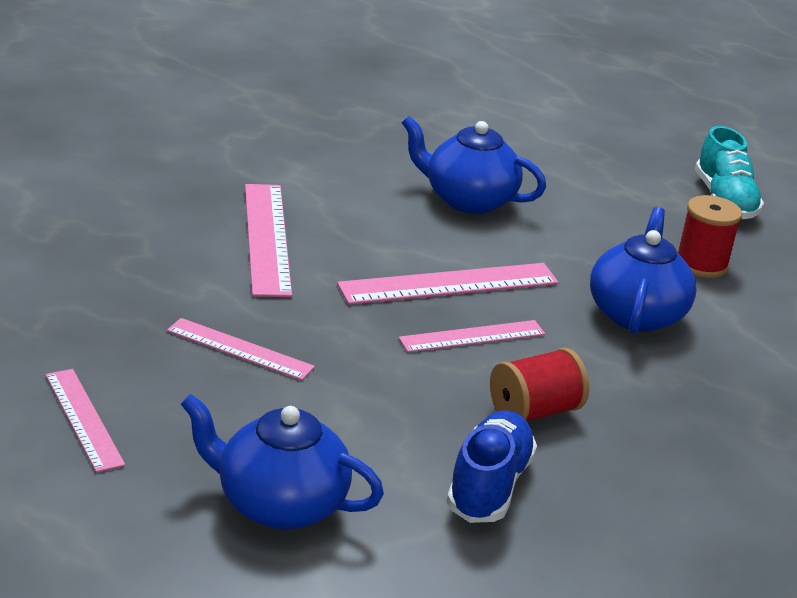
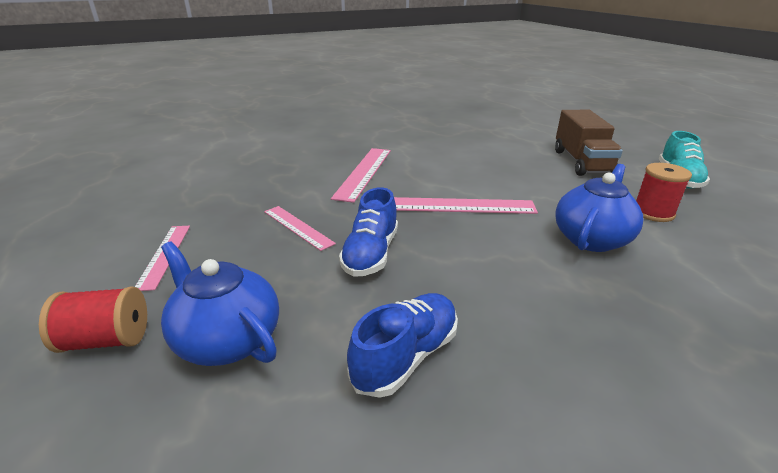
camera: 25 degrees right, 0 degrees up
pink ruler [399,320,545,352] -> none
blue teapot [402,116,546,214] -> none
red spool [490,348,589,421] -> red spool moved to [39,286,147,353]
none -> blue shoe [339,187,398,277]
none -> brown truck [555,110,623,176]

